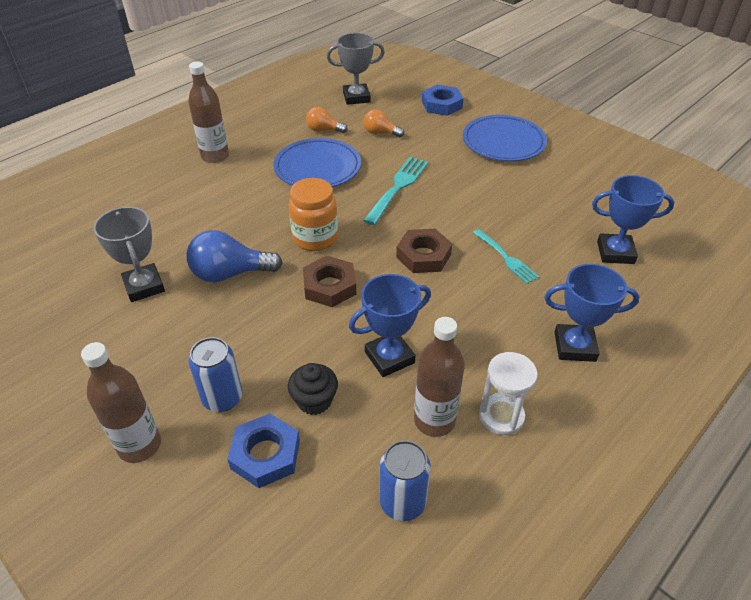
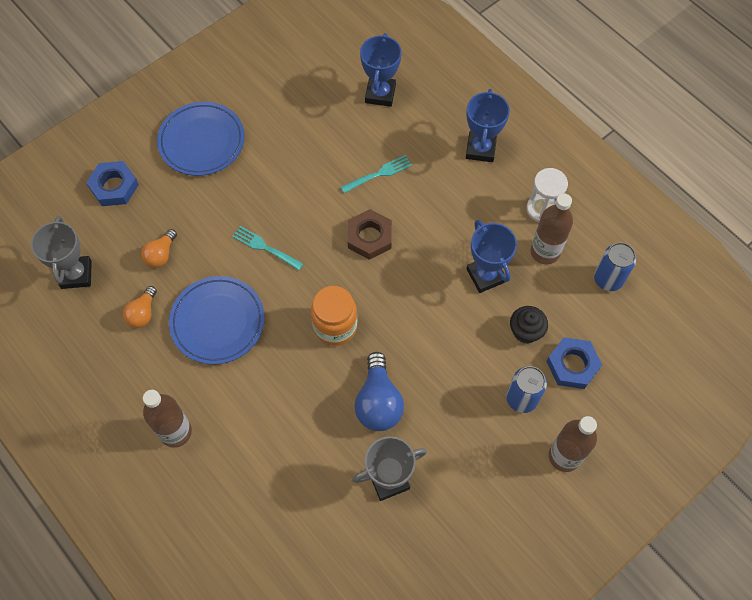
camera: 85 degrees left, 20 degrees up
brown nut [303,256,356,307] -> none
turquoise fork [363,157,429,225] -> turquoise fork [232,226,303,270], size x0.66

